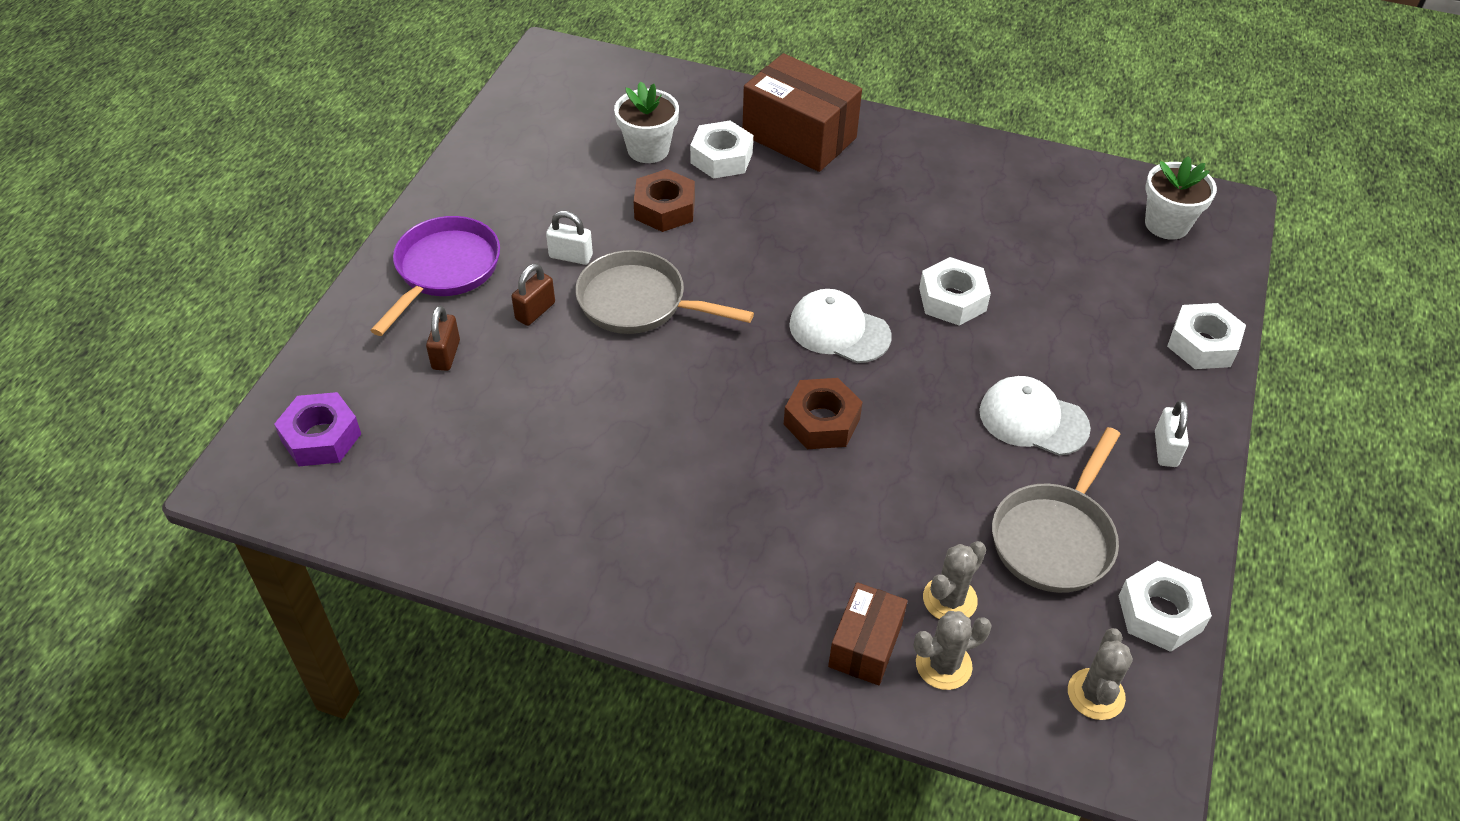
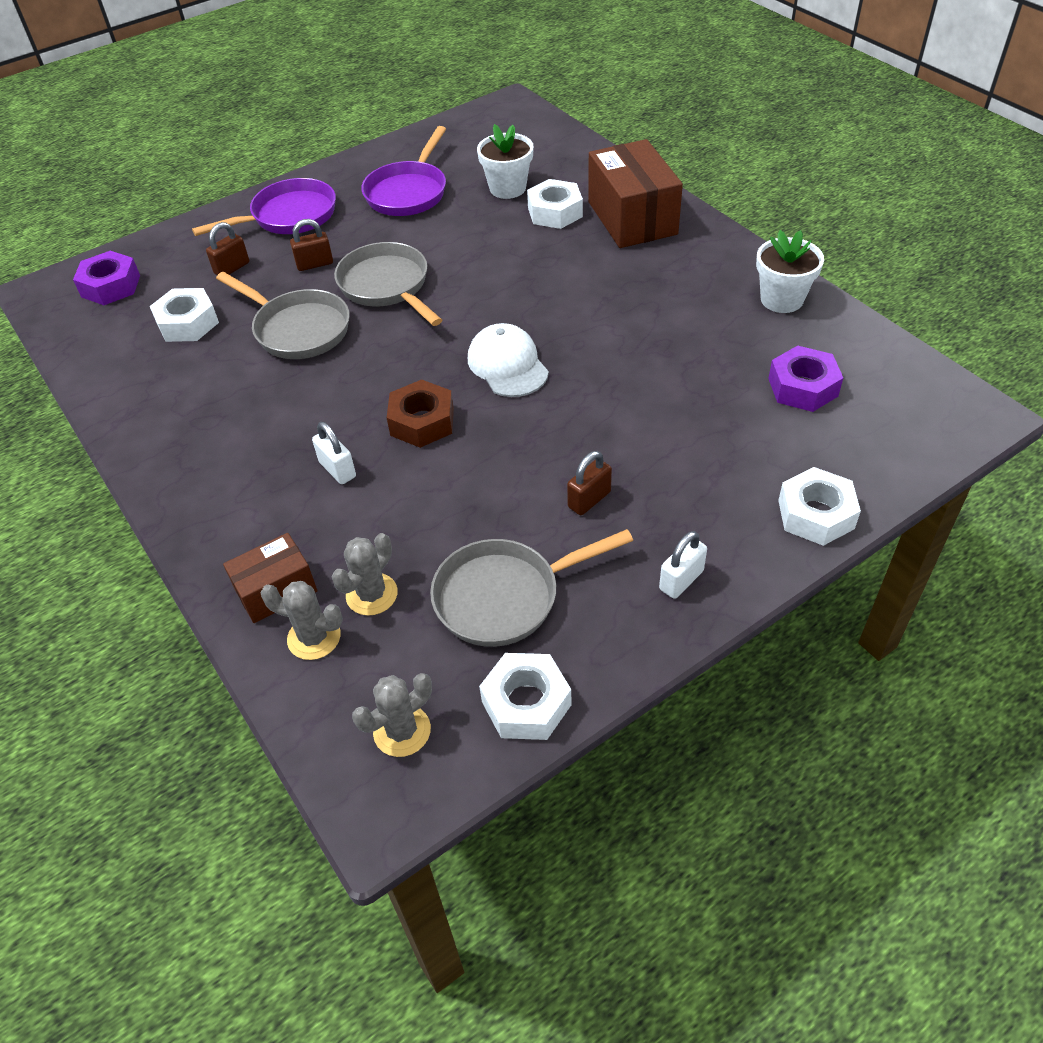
camera: 40 degrees right, 0 degrees up
white padlock [546,211,593,265] -> white padlock moved to [312,422,356,484]
brown nut [634,169,695,232] -> none
white nut [919,257,991,326] -> white nut moved to [150,288,219,342]
grey cactus [923,541,986,619] -> grey cactus turned 45 degrees counterclockwise [331,533,398,616]
white cap [979,376,1091,456] -> brown padlock [567,451,612,515]
white flower pot [1145,156,1217,240] -> white flower pot moved to [756,230,824,313]
none -> grey pan [216,272,350,359]
none -> purple pan [361,126,446,216]
none -> purple nut [768,345,843,412]

